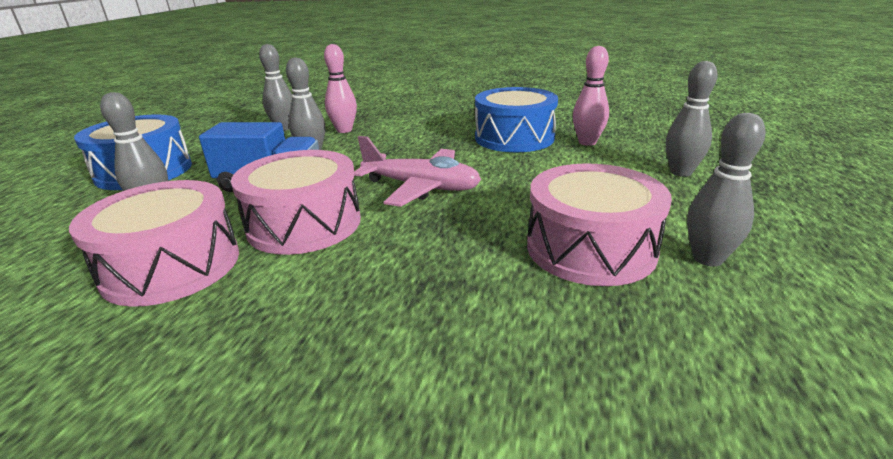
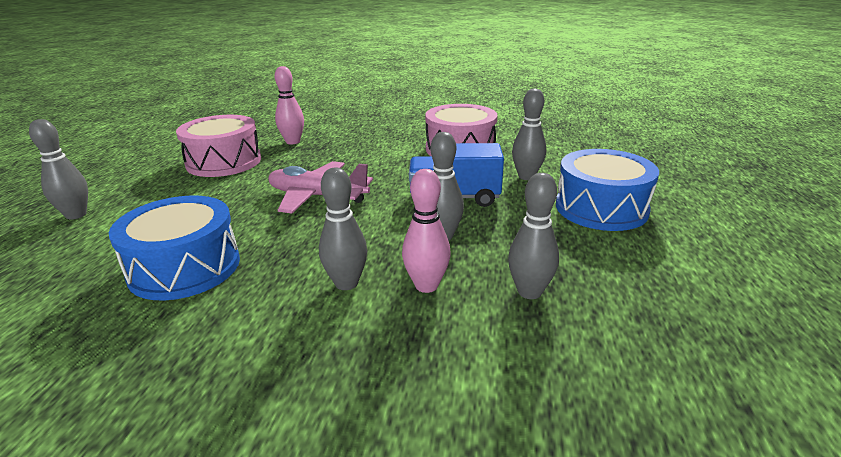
camera: 175 degrees right, 0 degrees up
pink drum [231,150,361,255] -> none
pink bowling pin [573,46,609,146] -> pink bowling pin moved to [275,66,304,145]
grey bowling pin [687,113,766,267] -> grey bowling pin moved to [319,167,367,290]

